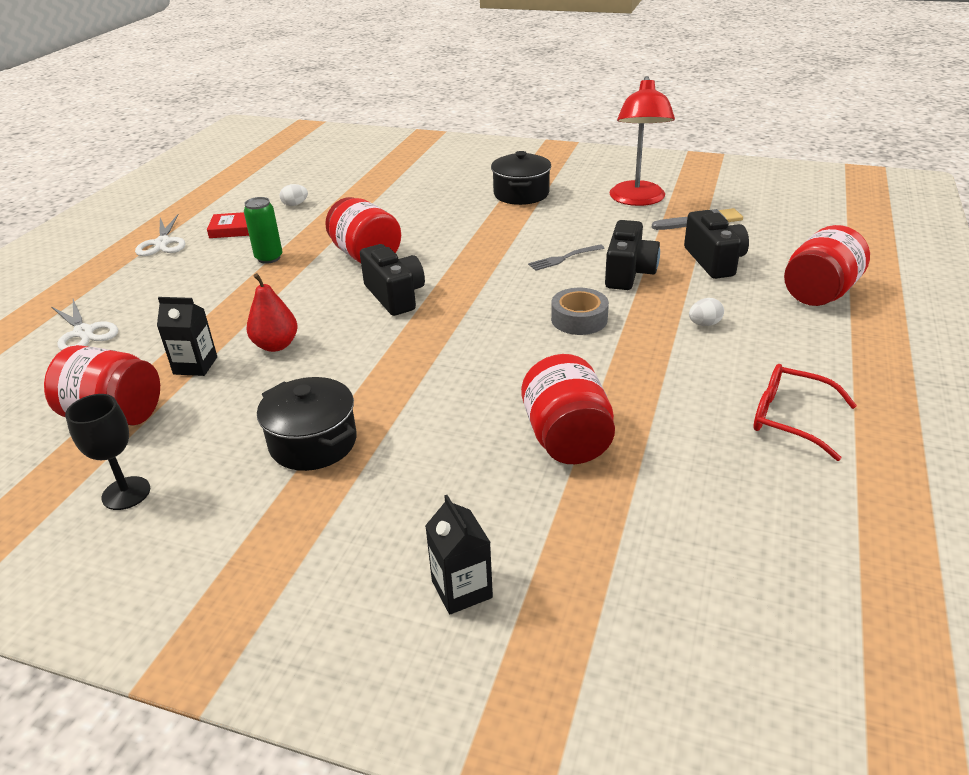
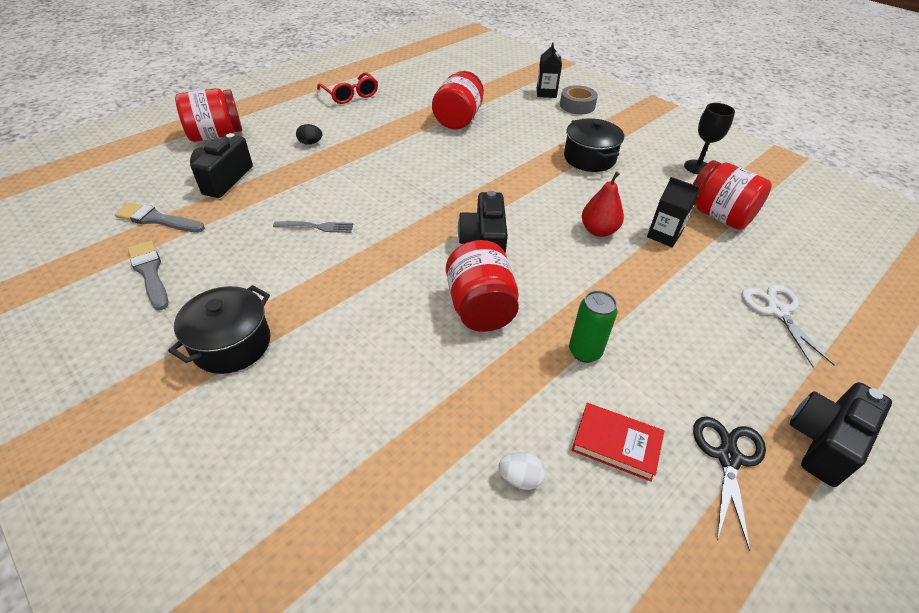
camera: 155 degrees left, 10 degrees up
white scissors [135,214,186,256] -> black scissors [693,416,766,551]
grey tape [551,288,609,335] -> grey tape moved to [560,85,598,114]
black camera [605,220,660,290] -> black camera moved to [790,382,892,487]
red lamp [610,76,675,206] -> grey brush [128,241,168,310]
white egg [689,298,724,326] -> black egg [296,124,322,145]

